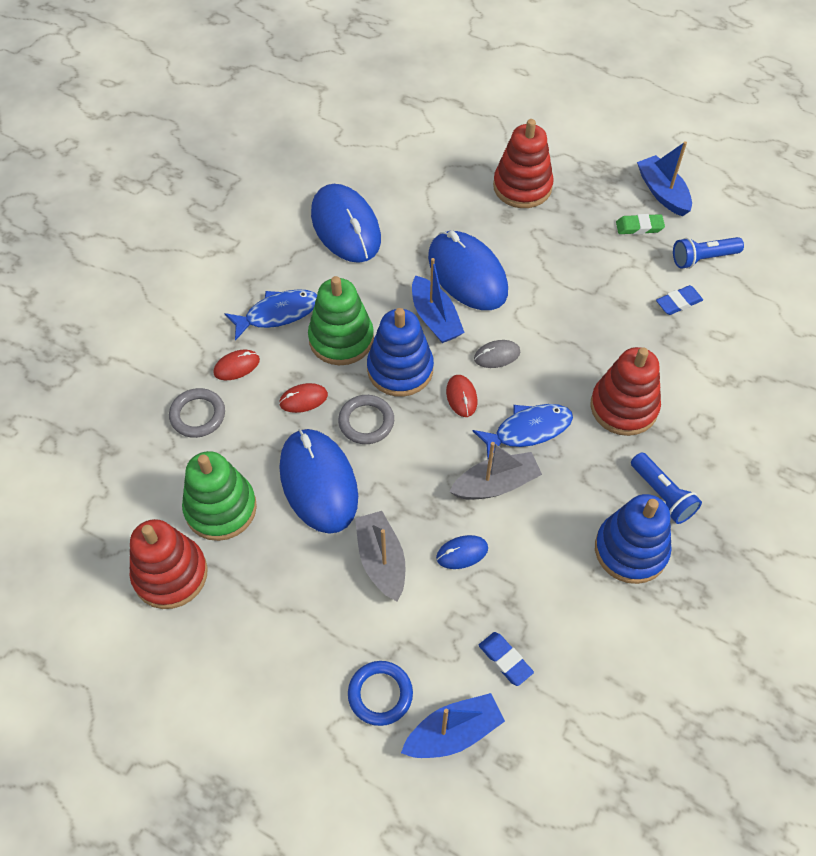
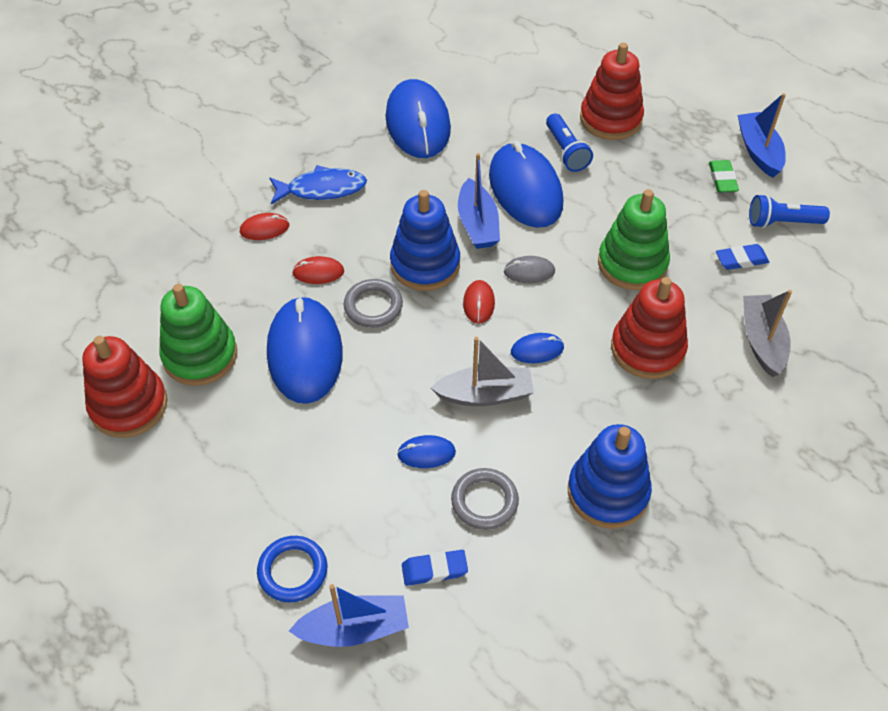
camera: 15 degrees right, 5 degrees down
grey ring [169,388,225,438] -> grey ring moved to [451,468,519,530]
green stacking toy [308,276,374,365] -> green stacking toy moved to [598,189,670,290]
grey boat [355,511,406,602] -> grey boat moved to [743,290,792,377]
blue fish [473,404,573,460] -> blue mouse [511,333,564,363]
blue eraser [479,632,534,686] -> blue eraser turned 75 degrees counterclockwise [402,550,468,586]
green eraser [616,214,665,235] -> green eraser turned 75 degrees clockwise [709,160,739,193]
blue flashlight [631,452,702,524] -> blue flashlight moved to [546,113,593,172]

